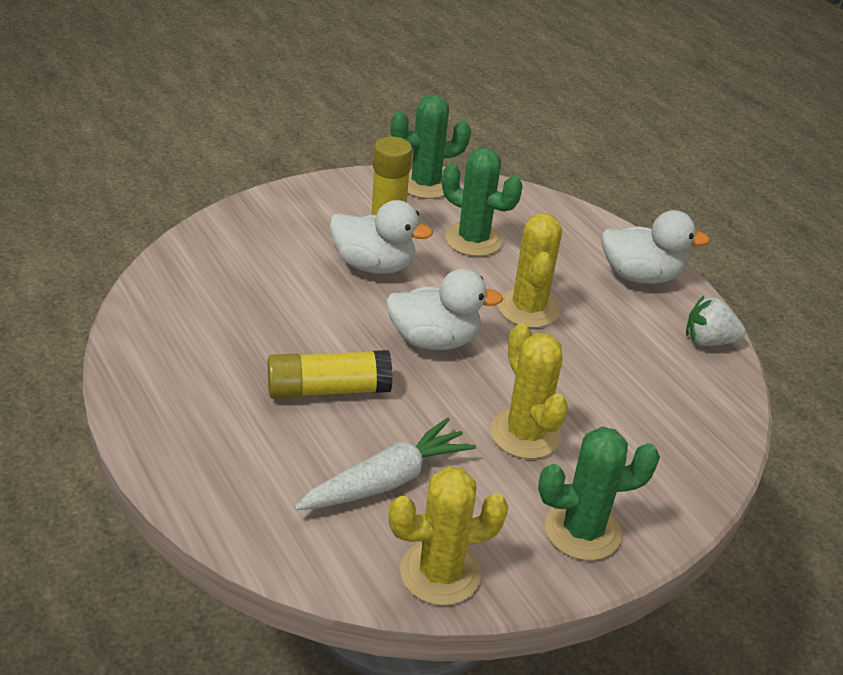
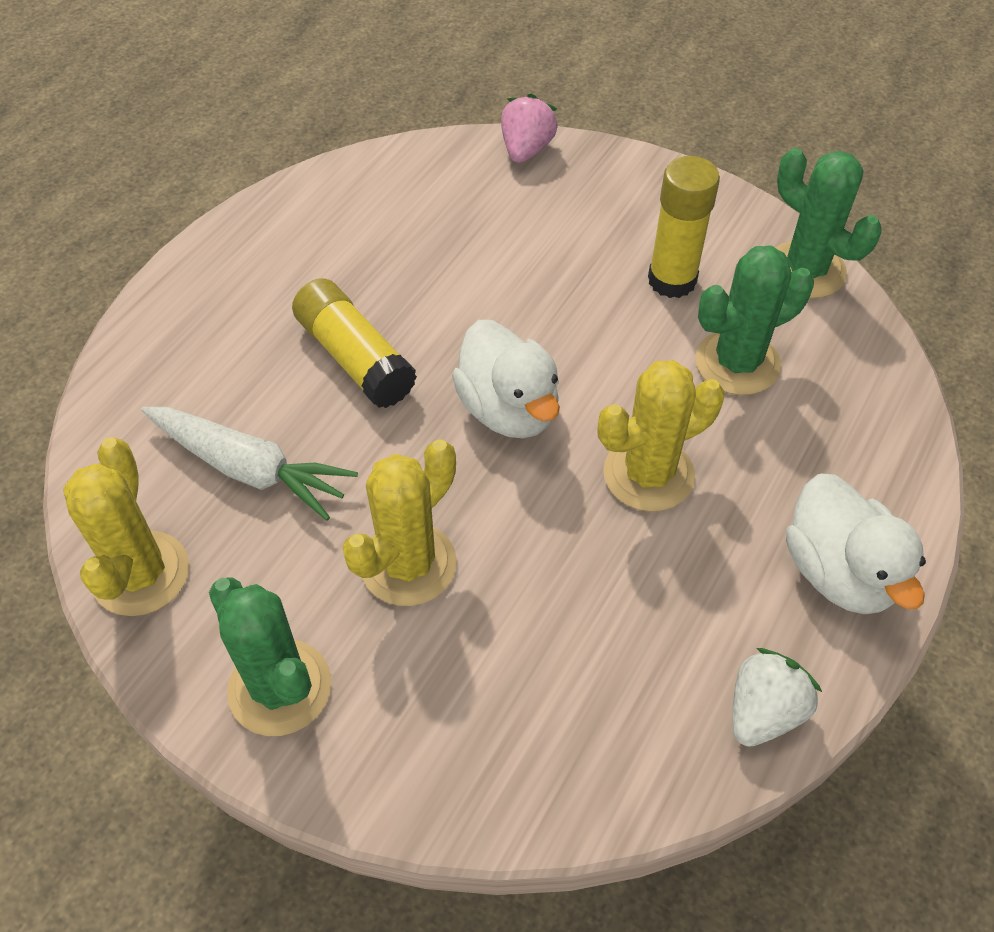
camera: 65 degrees right, 15 degrees up
white duck [329,200,433,274] -> none
yellow cactus [388,467,508,606] -> yellow cactus turned 45 degrees clockwise [63,438,189,616]
green cactus [442,147,523,256] -> green cactus turned 60 degrees clockwise [695,246,814,395]
white strawberry [686,296,746,346] -> white strawberry turned 60 degrees clockwise [732,648,822,747]
none -> pink strawberry [501,94,558,163]

